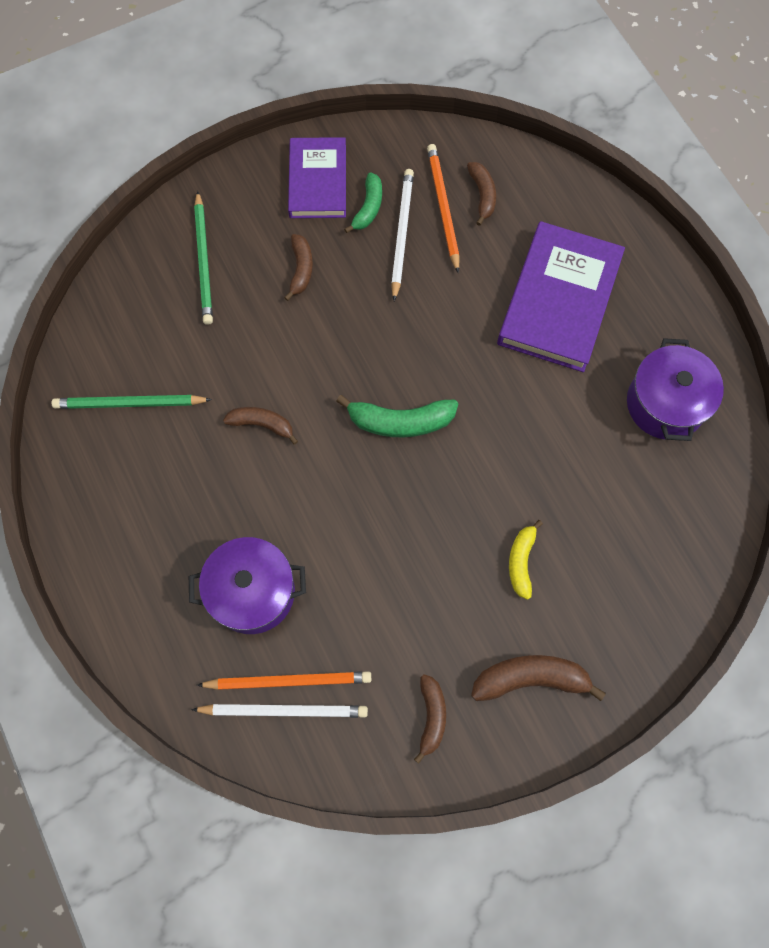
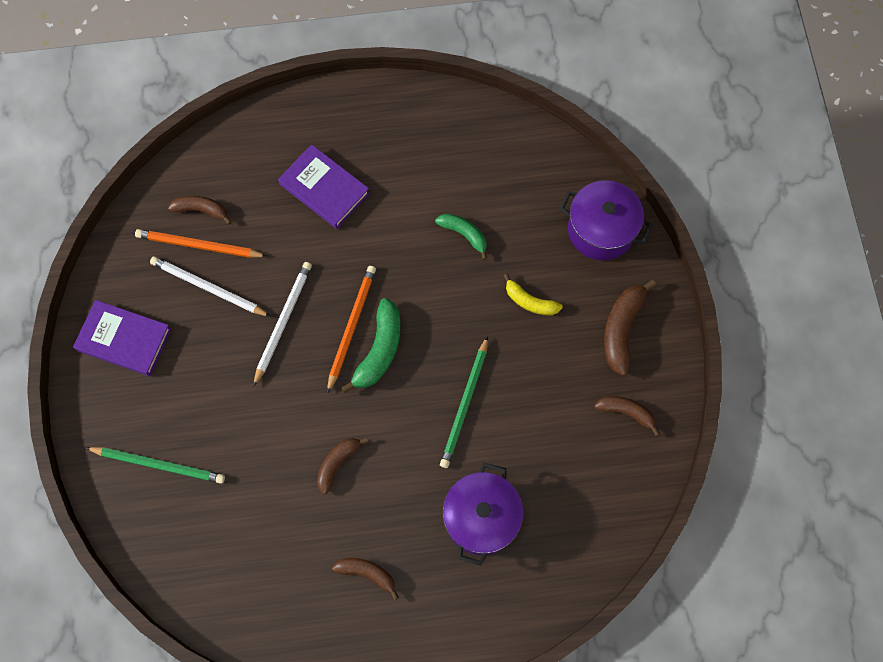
camera: 70 degrees left, 0 degrees up
green pencil [51,395,212,409] -> green pencil moved to [440,336,488,468]
white pencil [191,704,368,718] -> white pencil moved to [253,262,312,387]
orange pencil [197,671,371,690] -> orange pencil moved to [327,266,376,393]
brown banana [284,234,313,301] -> brown banana moved to [332,558,399,600]
green banana [344,172,382,233] -> green banana moved to [435,214,487,260]
purple book [497,221,625,372] -> purple book [278,144,370,229], size x0.65
purple pot [627,338,724,441] -> purple pot moved to [560,180,653,260]

